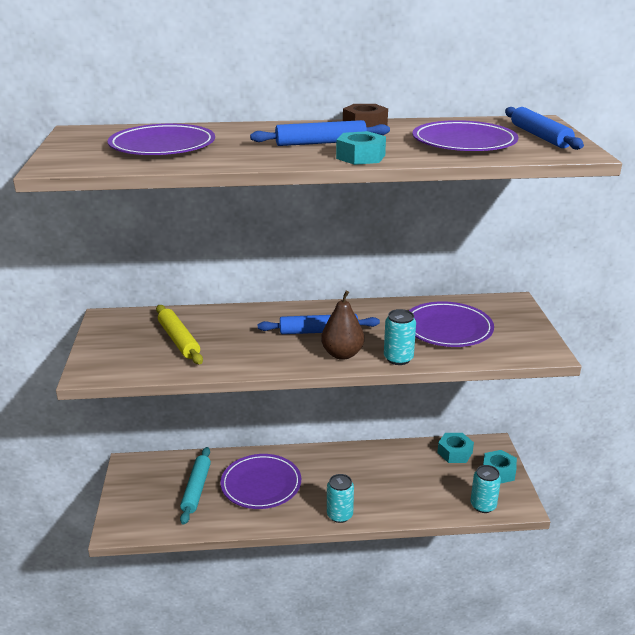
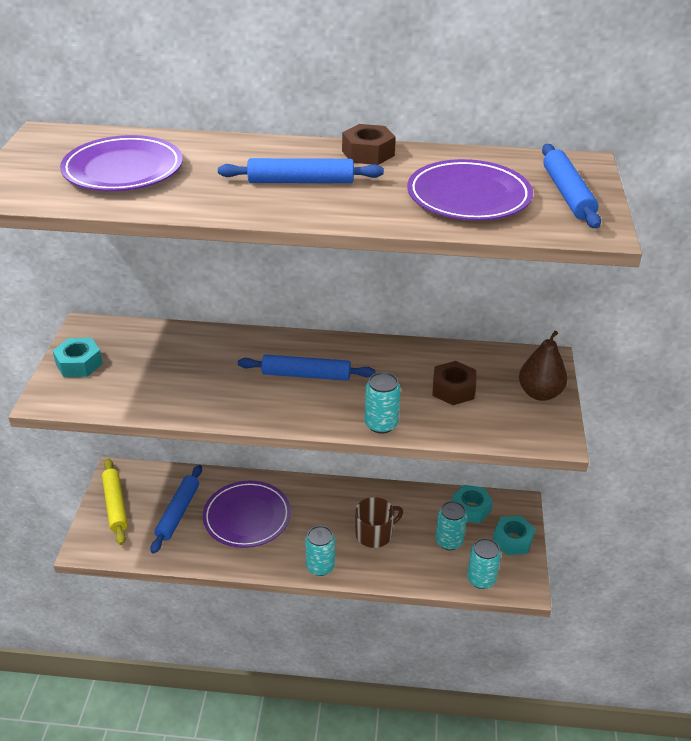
camera: 10 degrees right, 10 degrees up
yellow rolling pin [156,305,203,364] -> yellow rolling pin moved to [102,458,128,545]
turquoise rolling pin [180,447,211,525] -> blue rolling pin [150,465,202,554]
brown pear [321,291,364,360] -> brown pear moved to [519,331,567,401]
turquoise nut [336,131,386,165] -> turquoise nut moved to [52,338,103,377]
purple plate [409,301,494,347] -> brown nut [432,361,476,405]
none -> brown mug [355,497,403,548]
none -> turquoise can [436,501,467,550]

